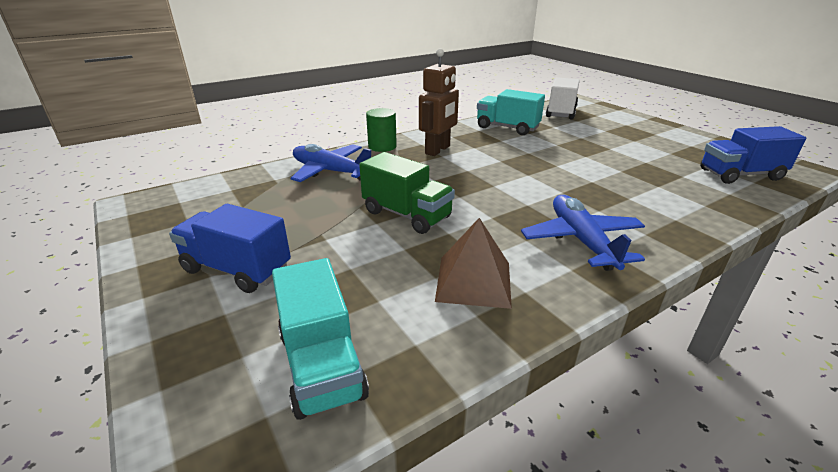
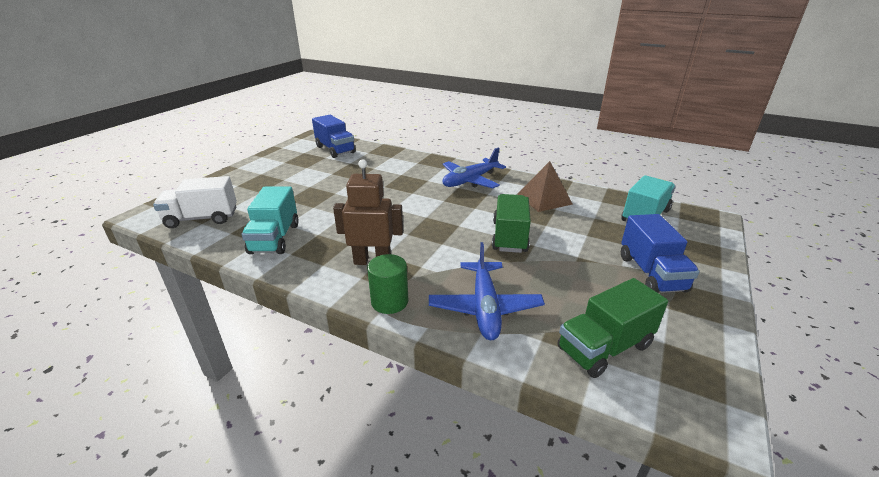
camera: 120 degrees left, 0 degrees up
none -> green truck [557,278,668,378]

